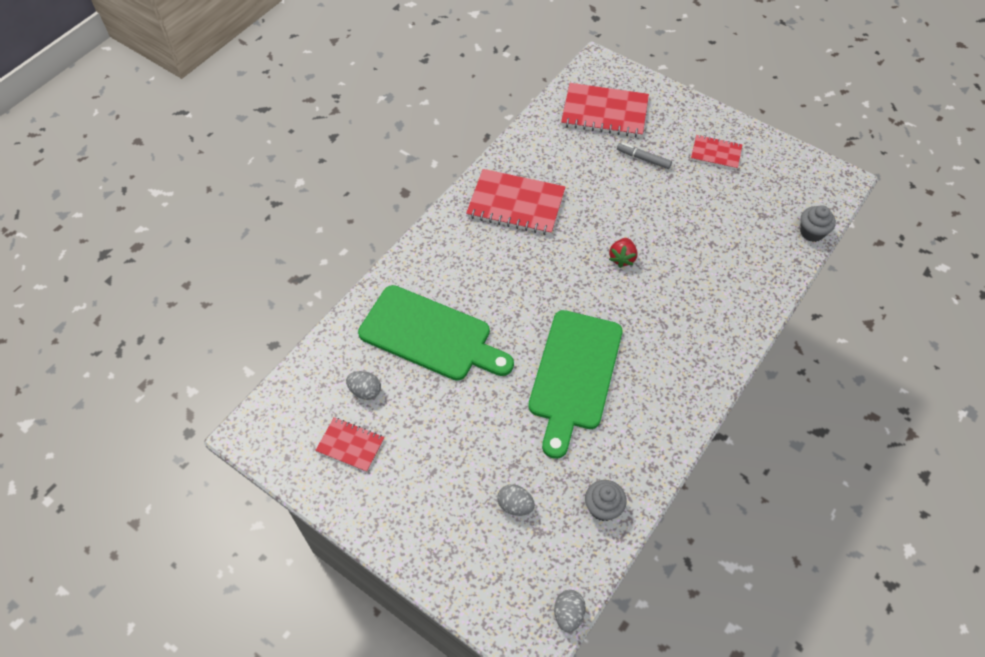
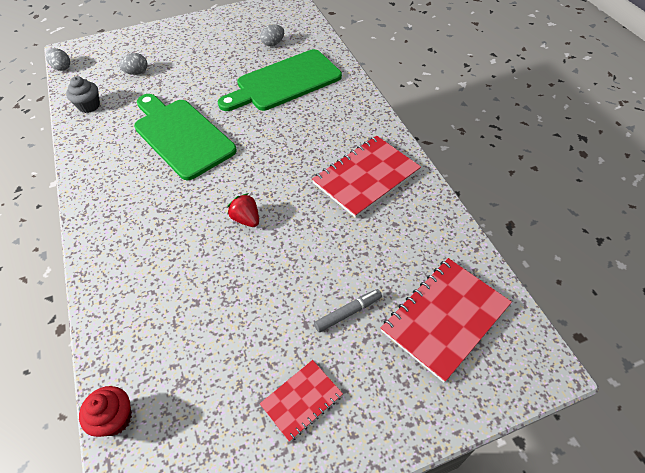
camera: 125 degrees right, 5 degrees down
red notebook [315,417,385,472] -> none
grey cupcake [800,205,836,242] -> red cupcake [79,386,132,437]

